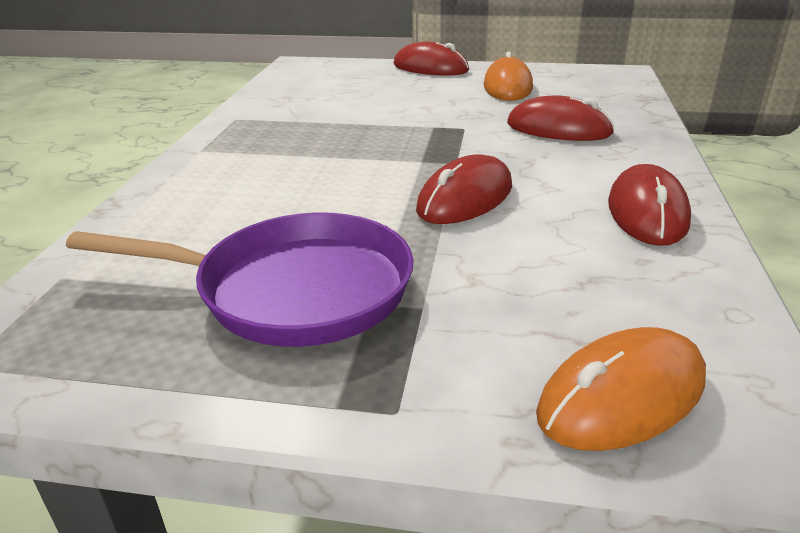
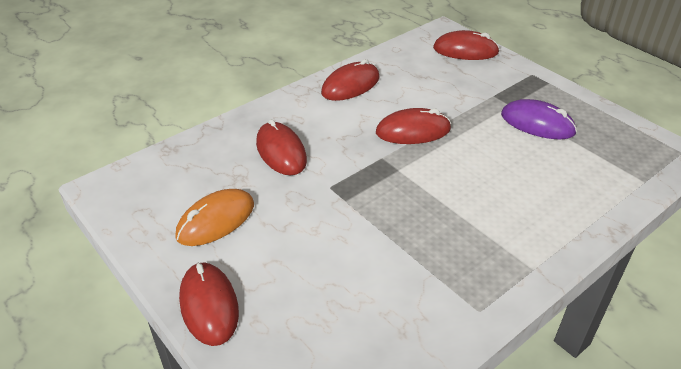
camera: 140 degrees left, 10 degrees up
purple pan [66,213,414,347] -> purple mouse [501,99,577,140]
orange mouse [536,327,706,451] -> red mouse [433,30,500,60]

